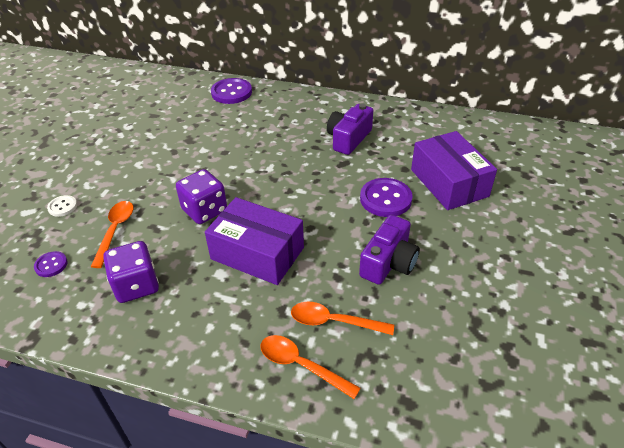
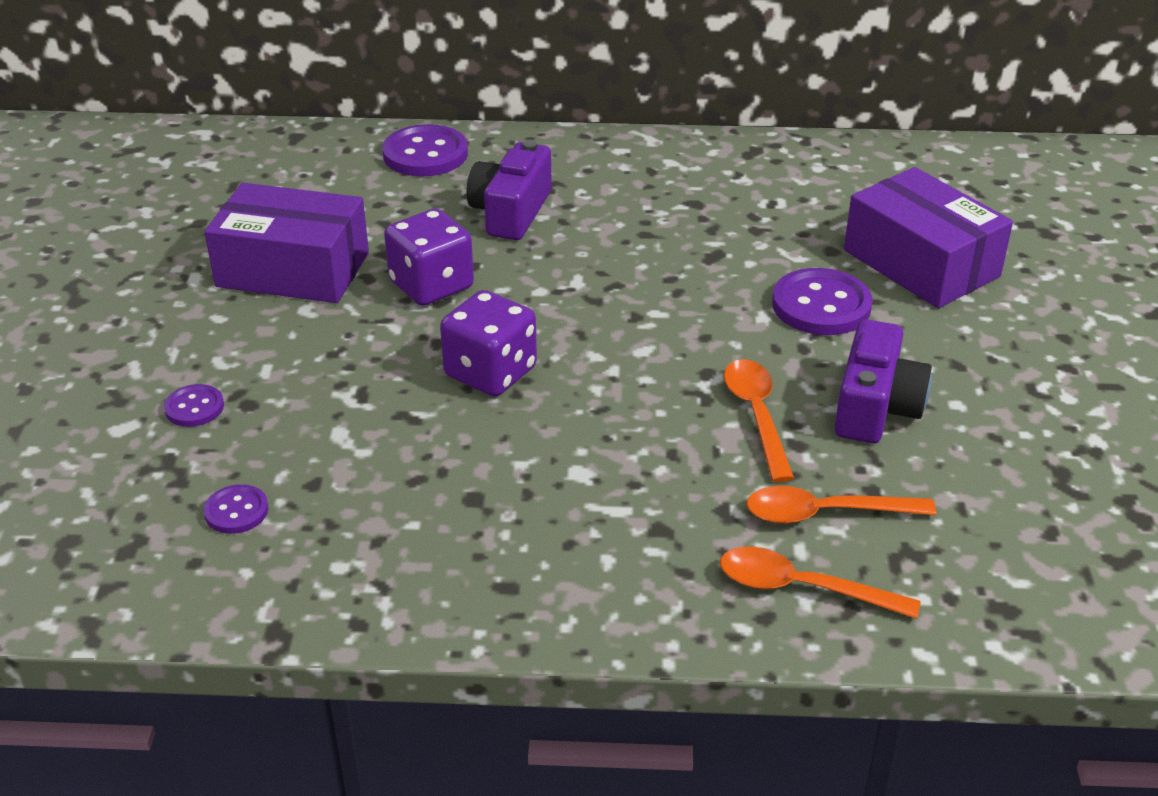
camera: 15 degrees left, 5 degrees down
white button [47,195,77,217] -> purple button [164,384,224,427]
orange spoon [91,201,134,268] -> orange spoon moved to [724,359,794,482]
purple dice [103,241,159,303] -> purple dice moved to [384,208,474,306]
purple box [205,197,304,285] -> purple box moved to [204,183,369,303]
purple camera [327,104,373,155] -> purple camera moved to [467,140,552,240]

